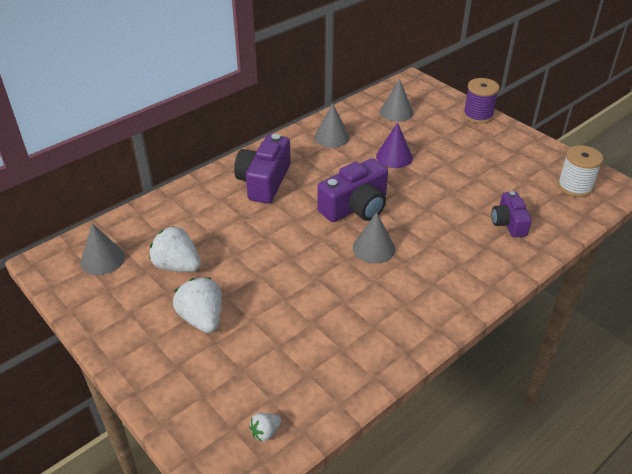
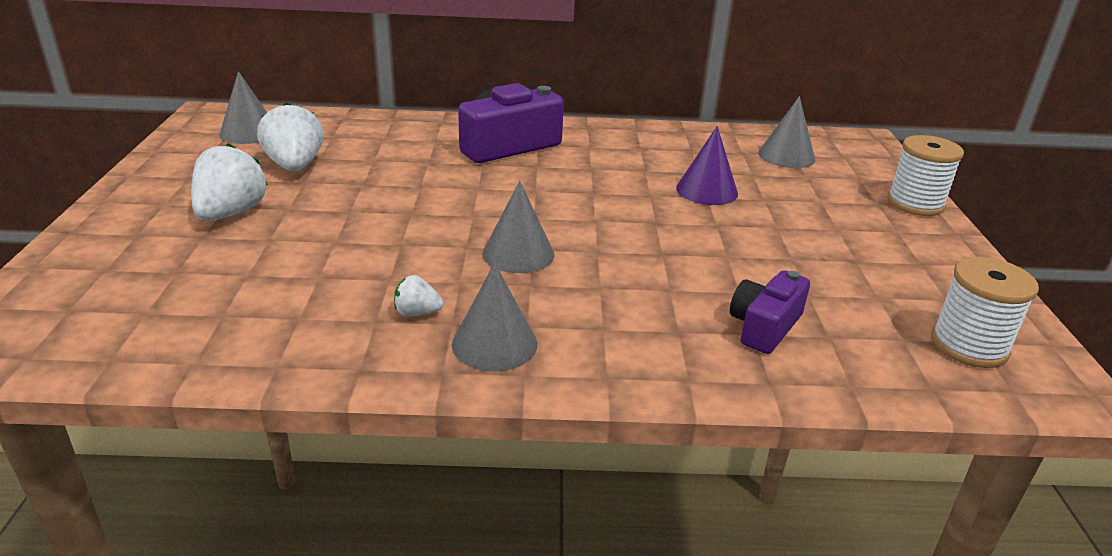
camera: 40 degrees right, 10 degrees down
white strawberry [249,413,281,442] -> white strawberry moved to [394,275,444,317]
grey cone [314,103,350,148] -> grey cone moved to [452,263,537,371]
purple camera [317,158,388,222] -> none
purple spool [463,78,499,124] -> white spool [887,135,964,216]

